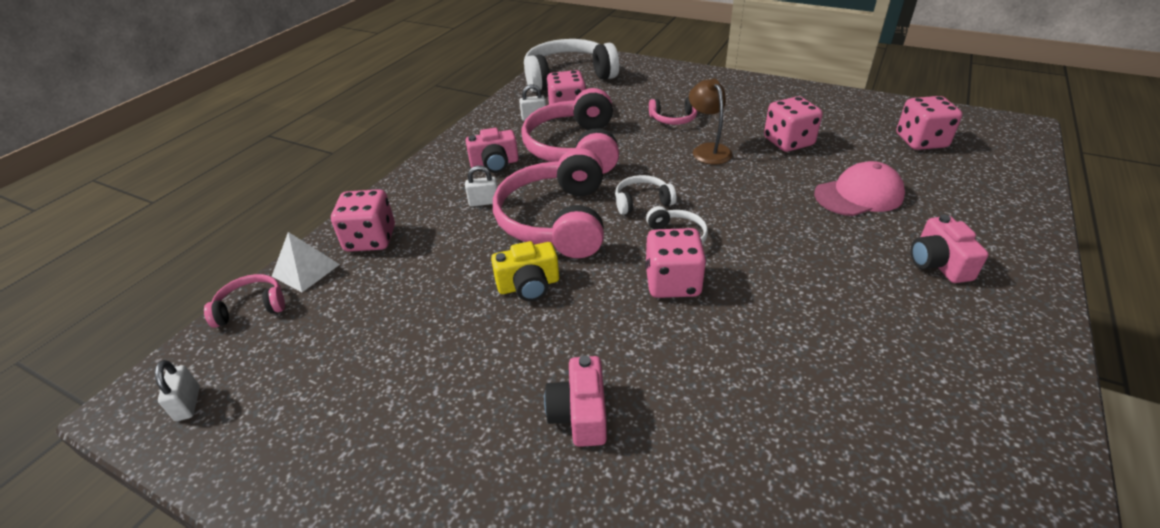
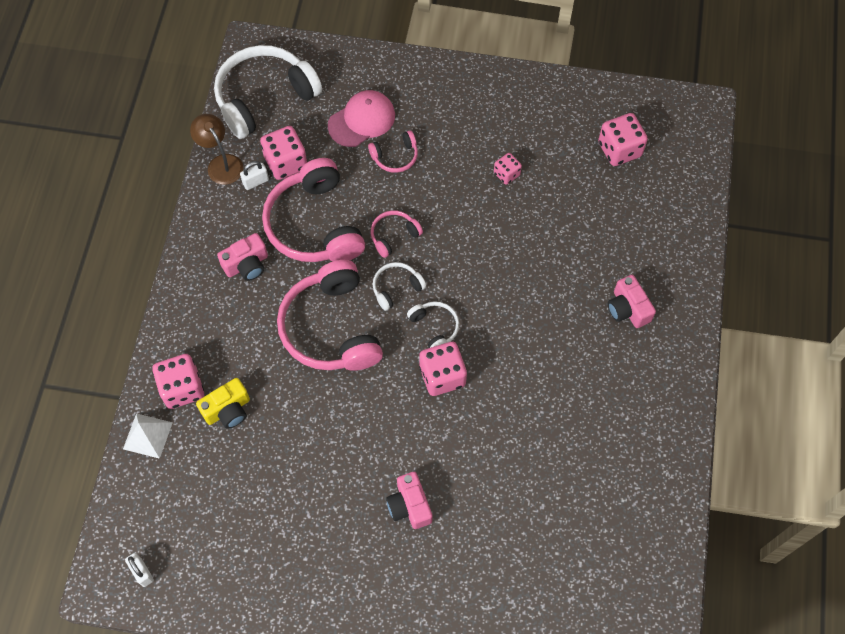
camera: 20 degrees left, 25 degrees up
pink headphones [204,274,285,328] -> pink headphones moved to [370,211,423,258]
white padlock [465,165,498,207] -> none
yellow camera [491,241,559,301] -> yellow camera moved to [196,378,250,429]
brown lamp [689,79,733,164] -> brown lamp moved to [190,114,243,185]
pink dice [764,96,823,152] -> pink dice [494,153,522,185], size x0.57
pink cap [814,161,905,216] -> pink cap moved to [328,90,395,147]

